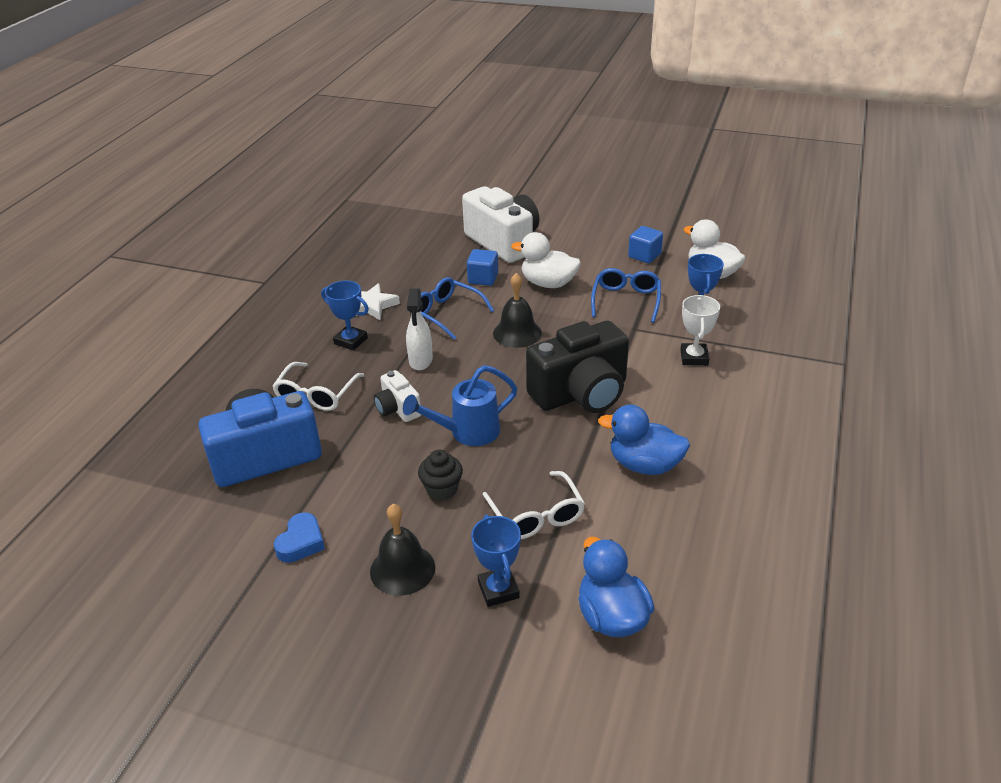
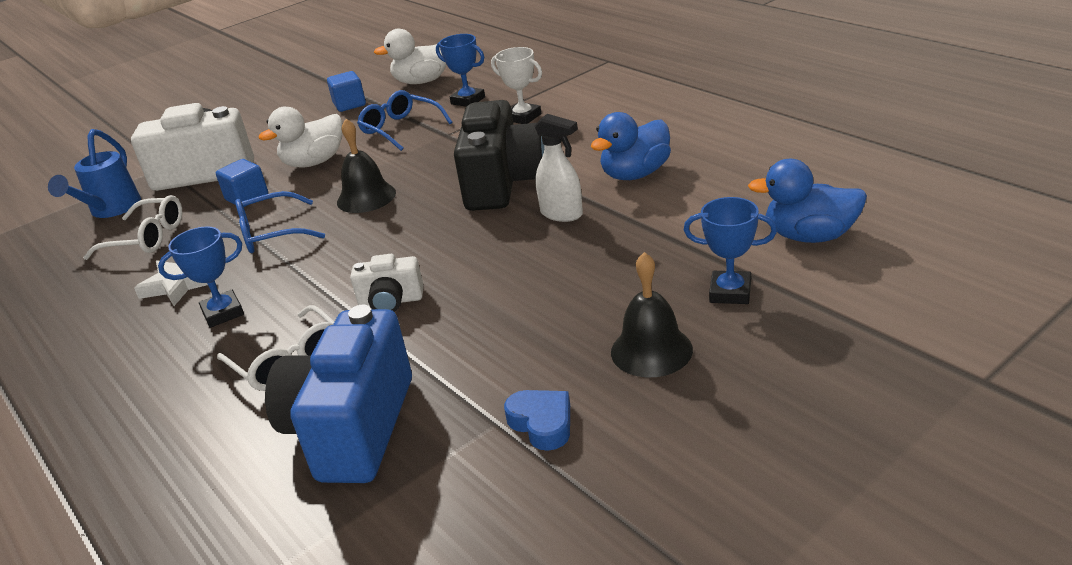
camera: 55 degrees left, 5 degrees down
blue watering can [403,365,517,446] -> blue watering can moved to [48,129,141,218]
white spray bottle [406,288,433,370] -> white spray bottle moved to [534,114,583,222]
black cupcake [418,450,463,500] -> none
white glasses [482,471,585,539] -> white glasses moved to [83,195,182,260]

